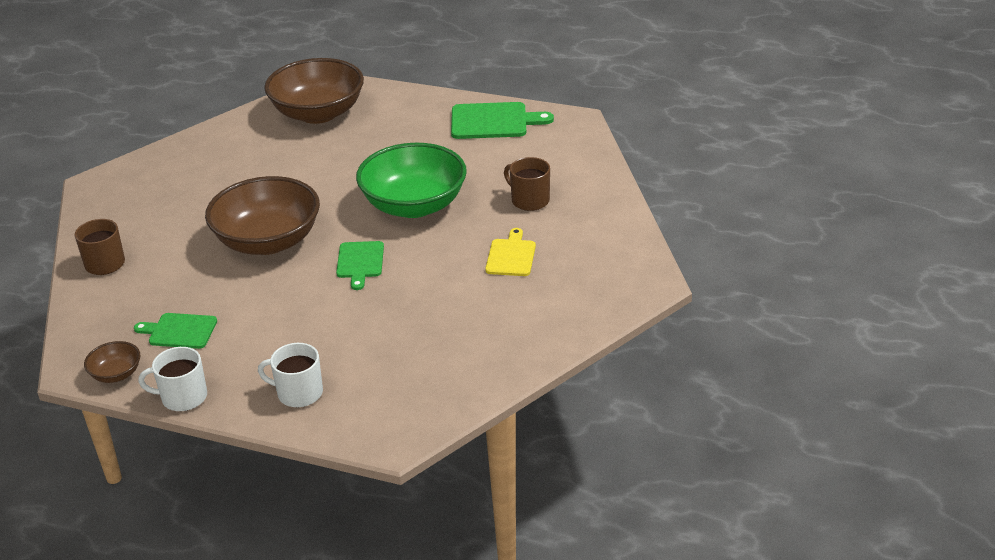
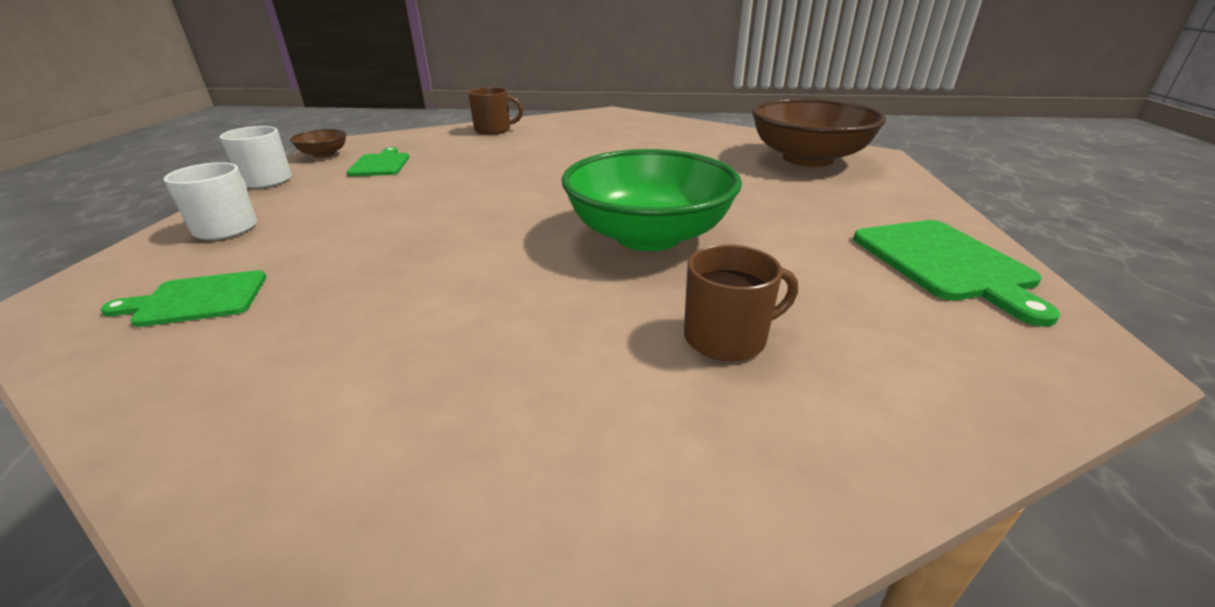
camera: 75 degrees right, 5 degrees down
brown bowl [205,176,320,255] -> none
green cutting board [336,241,384,290] -> green cutting board moved to [100,270,266,327]
yellow cutting board [485,228,536,276] -> none
brown mug [504,157,550,211] -> brown mug turned 45 degrees clockwise [684,244,798,361]

